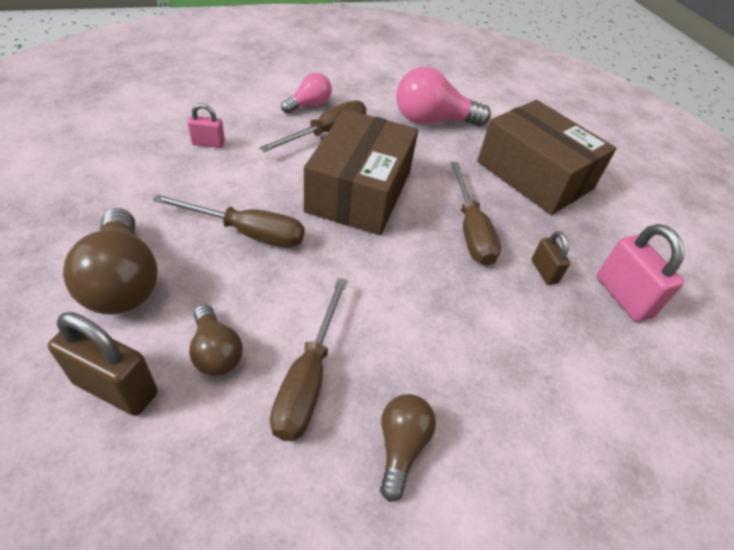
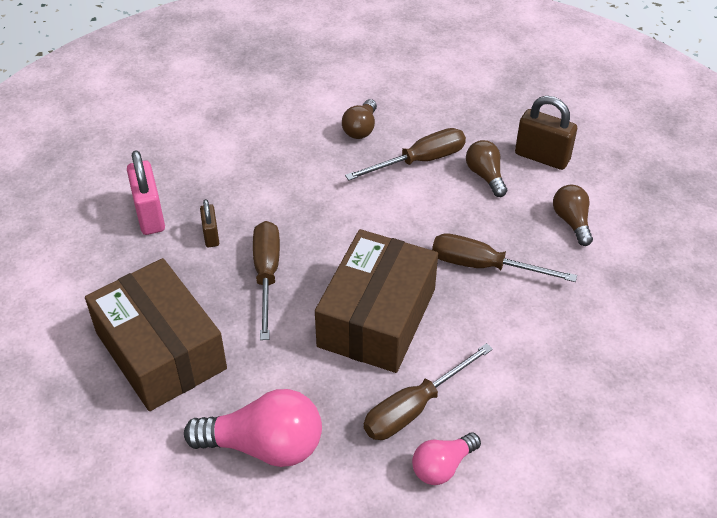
camera: 170 degrees left, 0 degrees up
brown light bulb [63,208,158,315] -> brown light bulb [553,185,593,246], size x0.58
pink padlock [188,103,225,148] -> none
brown screwdriver [270,278,348,441] -> brown screwdriver turned 45 degrees clockwise [345,128,466,181]

